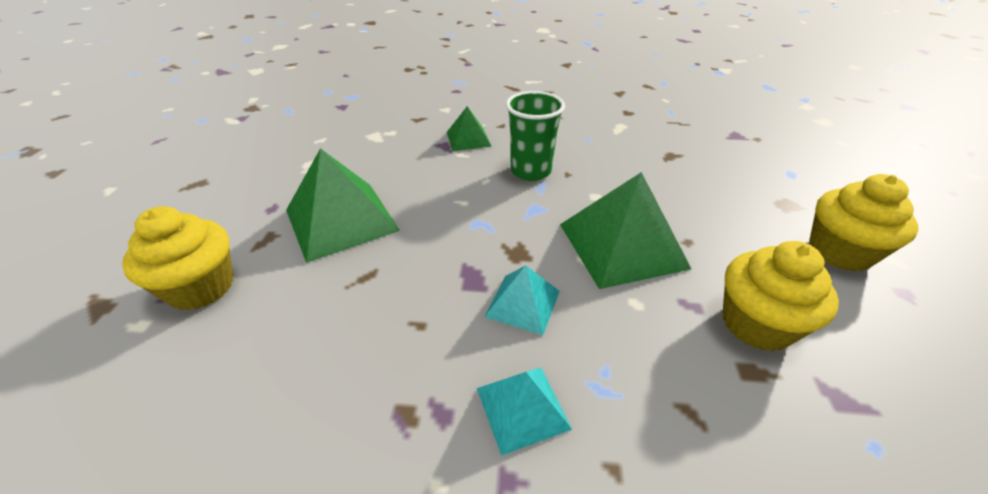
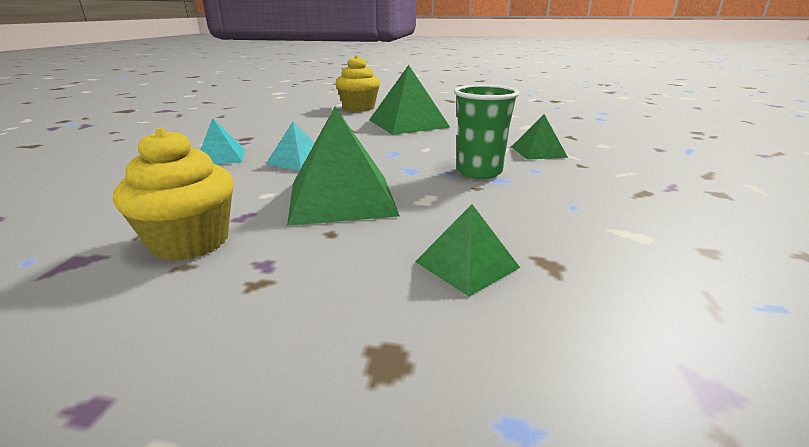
camera: 95 degrees right, 15 degrees down
yellow cupcake [809,174,918,272] -> none
none -> green pyramid [415,204,520,296]

